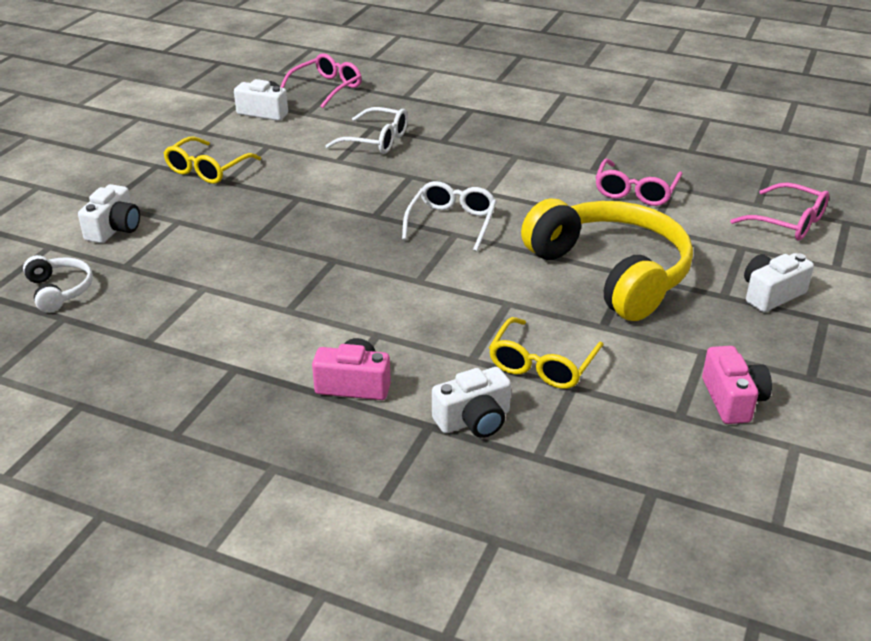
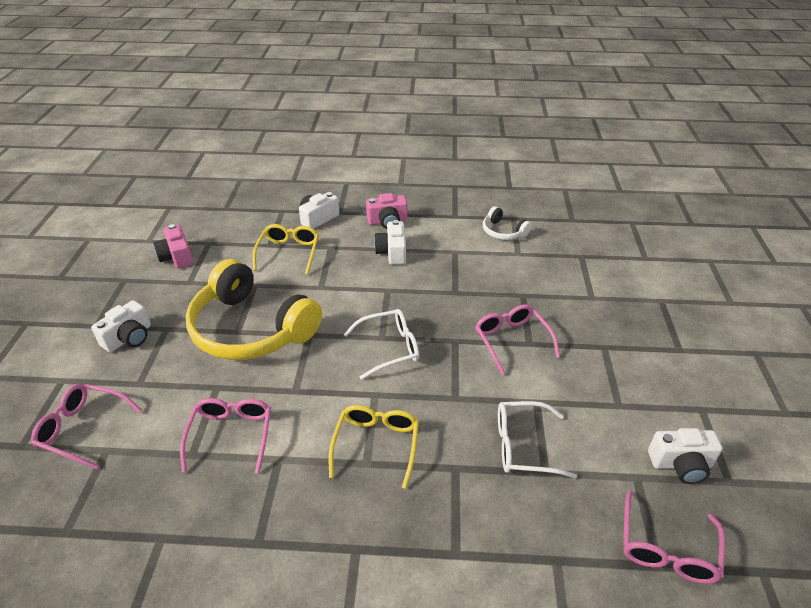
camera: 160 degrees right, 5 degrees up
white headphones [23,255,93,313] -> white headphones moved to [483,206,532,240]
white camera [78,184,140,243] -> white camera moved to [374,220,406,264]
yellow glasses [164,137,261,184] -> yellow glasses moved to [329,405,419,489]
white glasses [402,181,497,252] -> white glasses turned 105 degrees counterclockwise [344,309,419,380]
none -> pink glasses [475,305,560,376]

